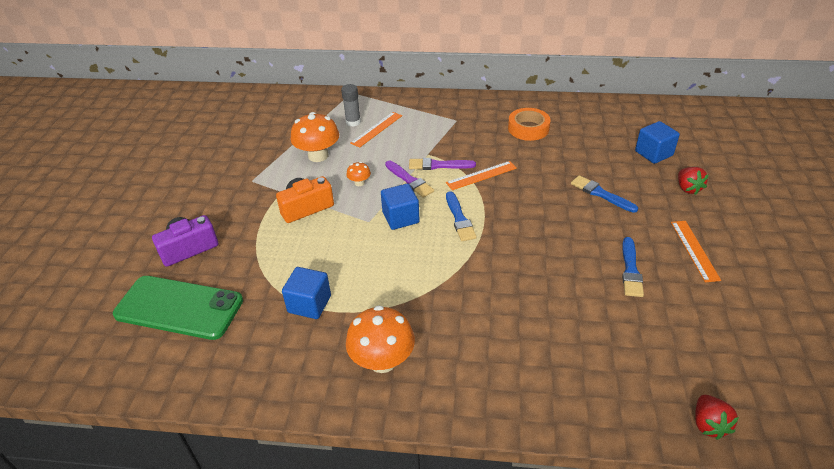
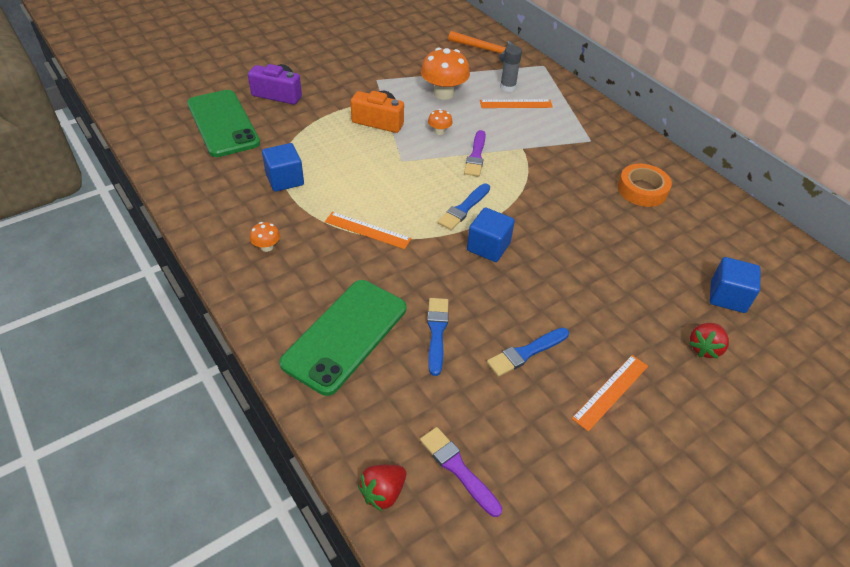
camera: 45 degrees right, 5 degrees up
orange mushroom [346,305,415,373] -> orange mushroom [250,222,280,252], size x0.48
blue cube [381,184,420,230] -> blue cube moved to [467,207,515,262]
purple brush [409,158,476,170] -> purple brush moved to [420,427,502,517]
orange ruler [446,161,517,190] -> orange ruler moved to [325,212,412,249]
blue brush [571,175,638,213] -> blue brush moved to [427,298,449,376]
none -> green phone [279,280,406,396]
none -> orange hammer [448,31,514,63]

